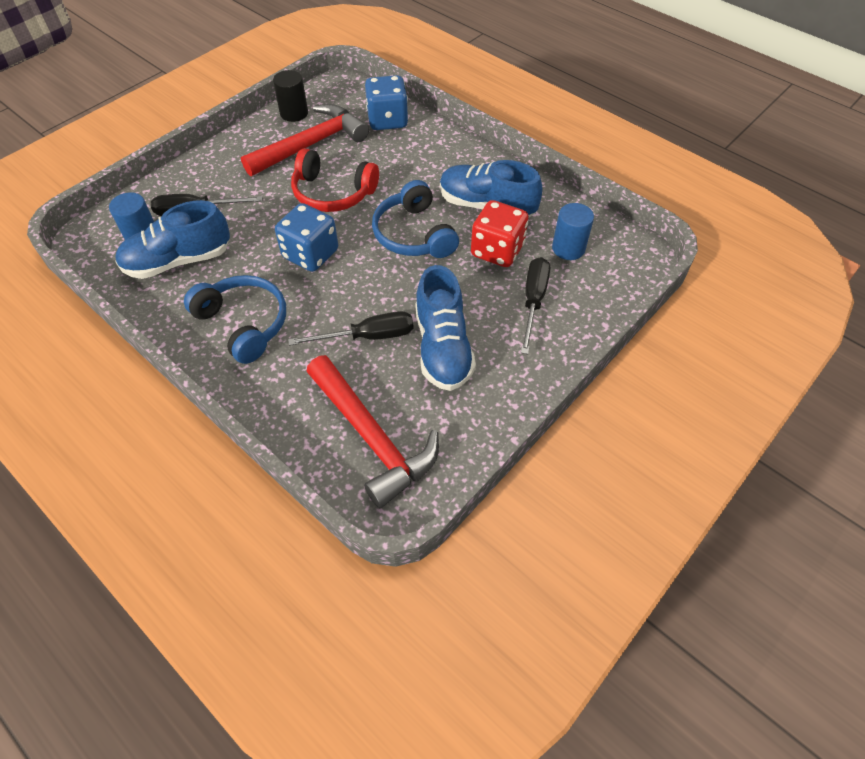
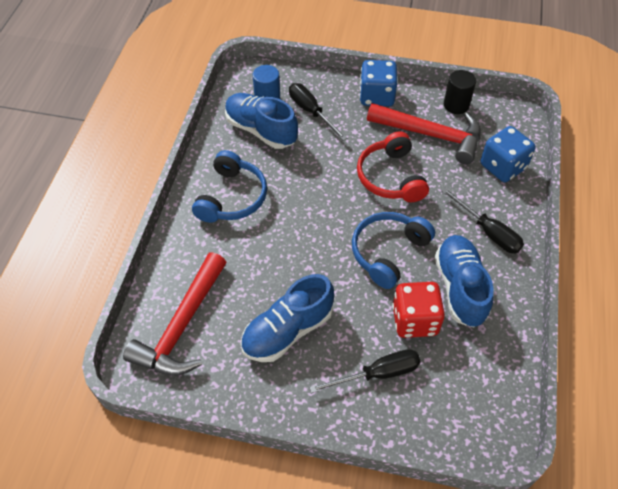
camera: 60 degrees right, 0 degrees up
blue dice [275,203,338,272] -> blue dice moved to [359,60,397,107]
black screwdriver [288,311,413,346] -> black screwdriver moved to [441,188,524,253]
blue cylinder [552,203,594,260] -> none

